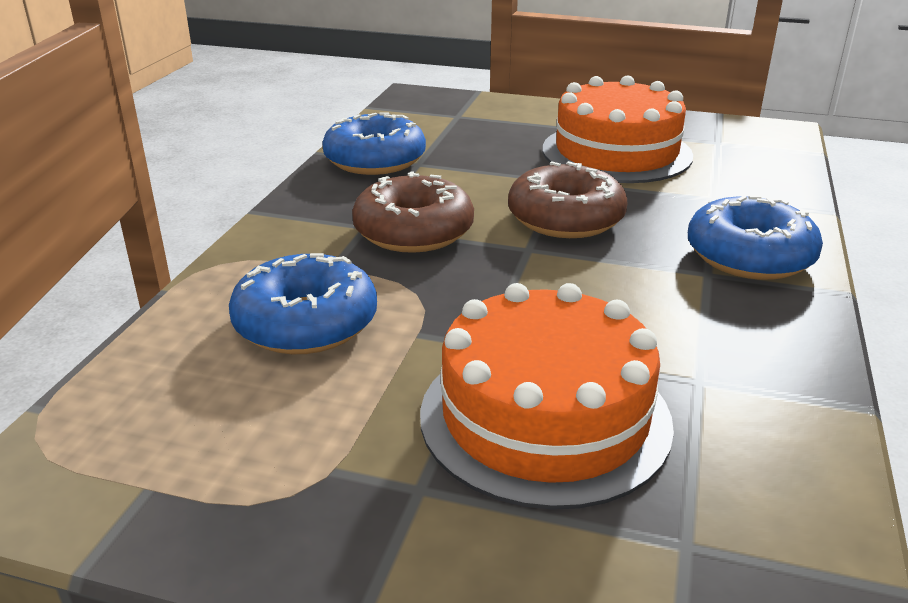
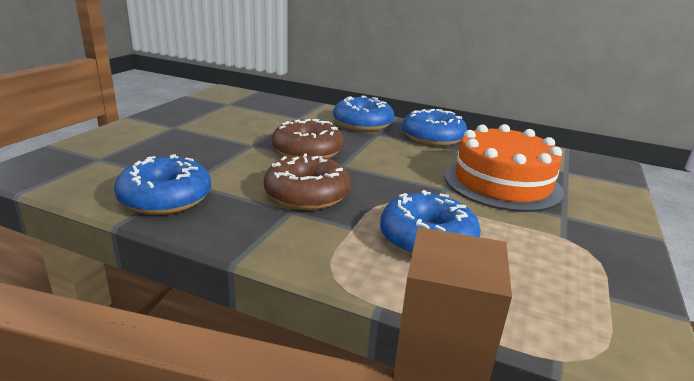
camera: 85 degrees left, 5 degrees down
orange cake [543,76,693,183] -> none
none -> blue donut [402,109,467,146]

